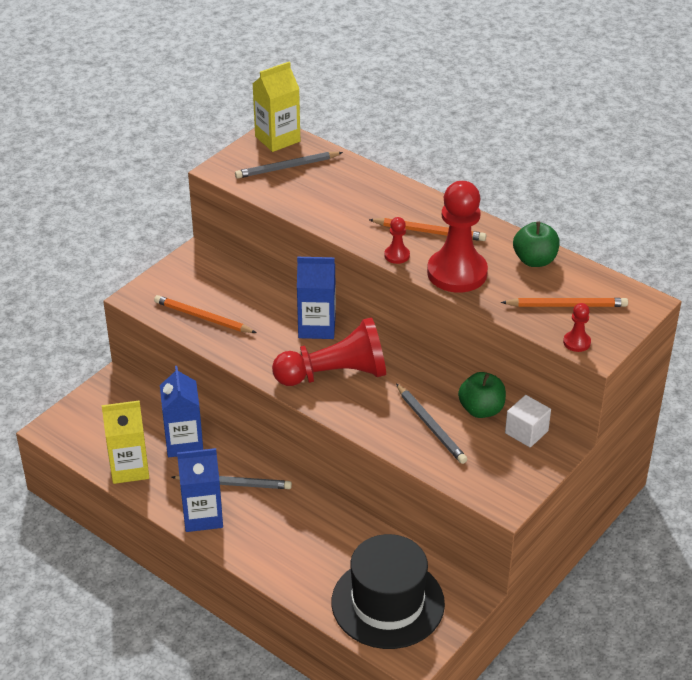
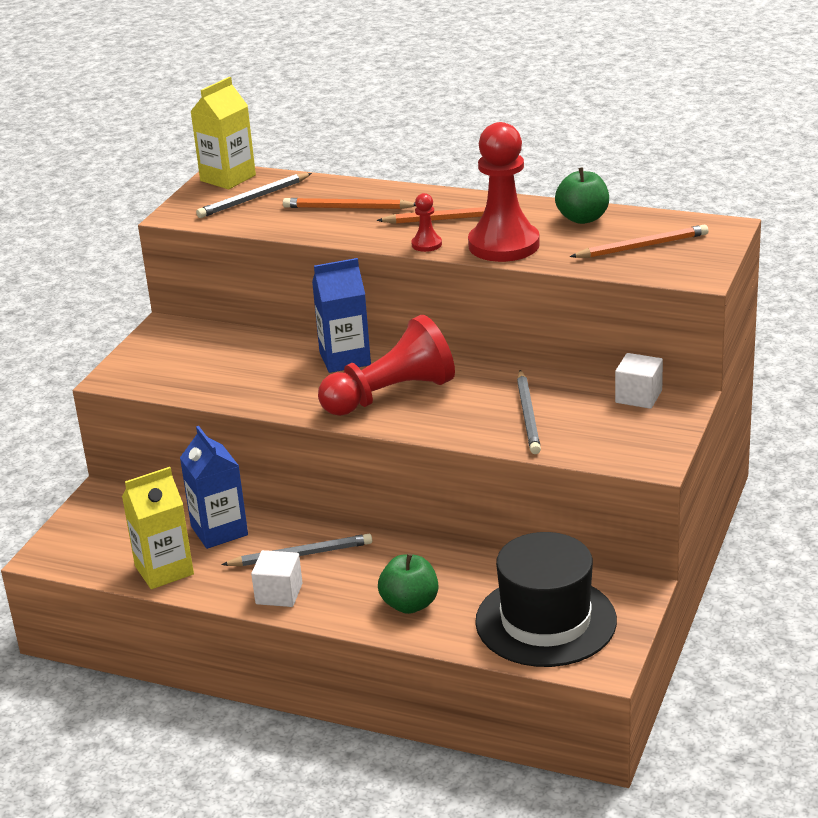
camera: 15 degrees left, 10 degrees down
orange pencil [154,295,256,333] -> orange pencil moved to [283,198,416,209]
blue carton [177,448,223,532] -> white cube [251,550,303,607]
grey pencil [396,384,467,464] -> grey pencil turned 45 degrees clockwise [517,370,541,454]
green apple [458,372,506,418] -> green apple moved to [378,553,438,614]
red pawn [563,303,591,352] -> none

